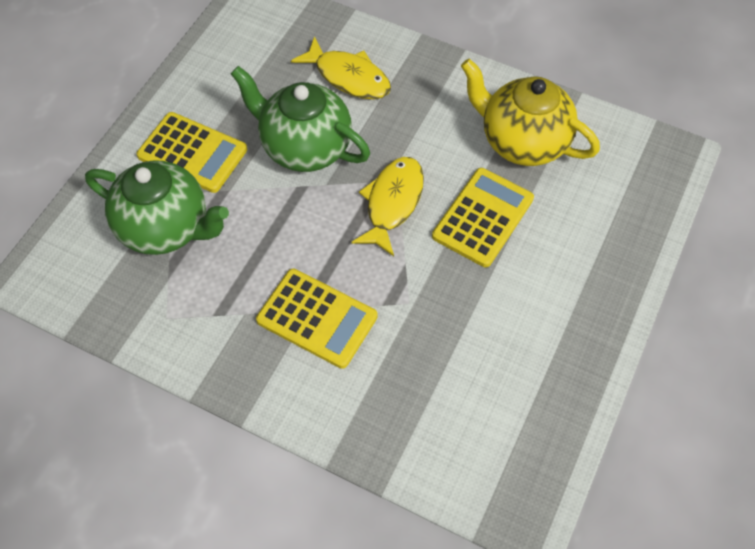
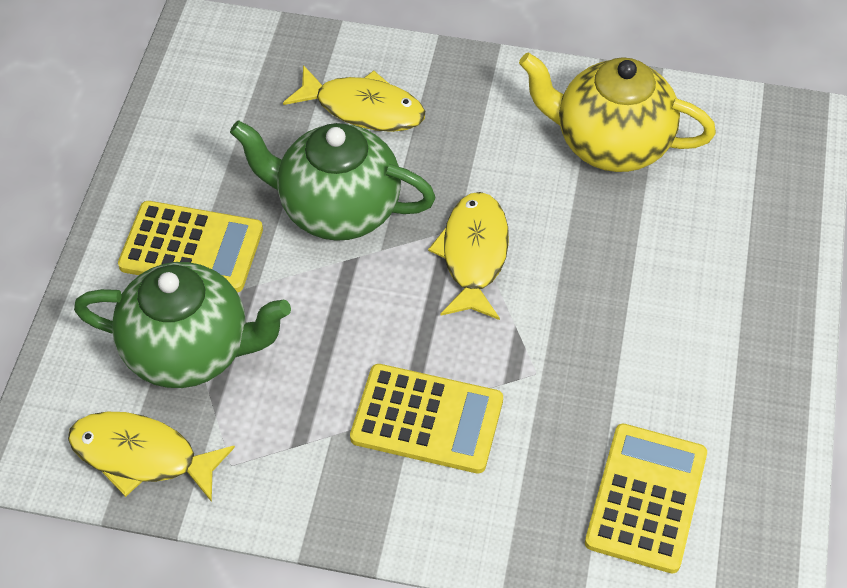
camera: 15 degrees left, 5 degrees down
yellow calculator [432,168,534,267] -> yellow calculator moved to [585,423,707,573]
none -> yellow fish [68,412,235,502]

